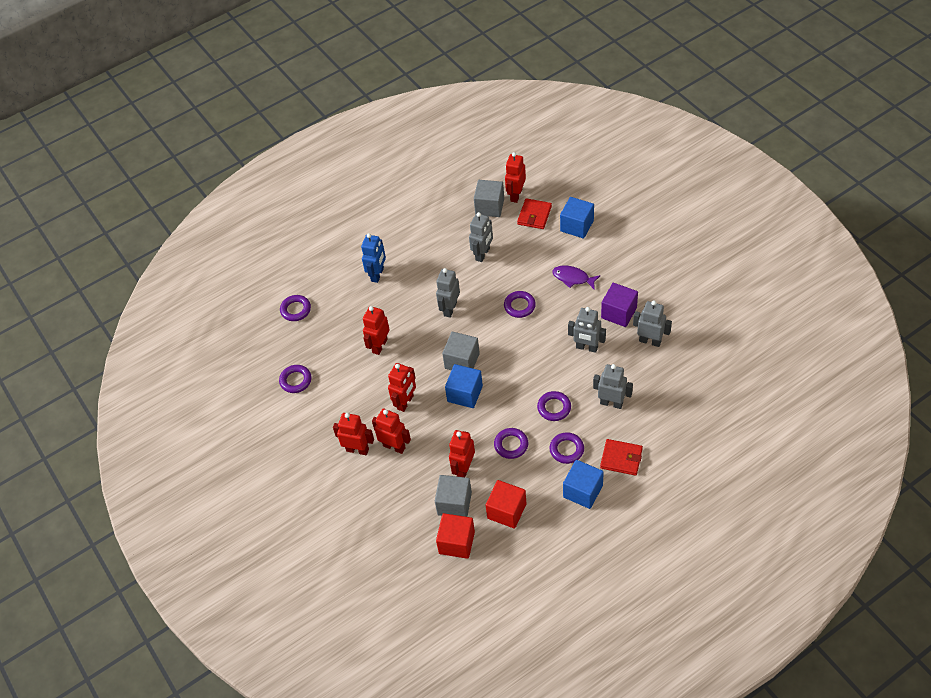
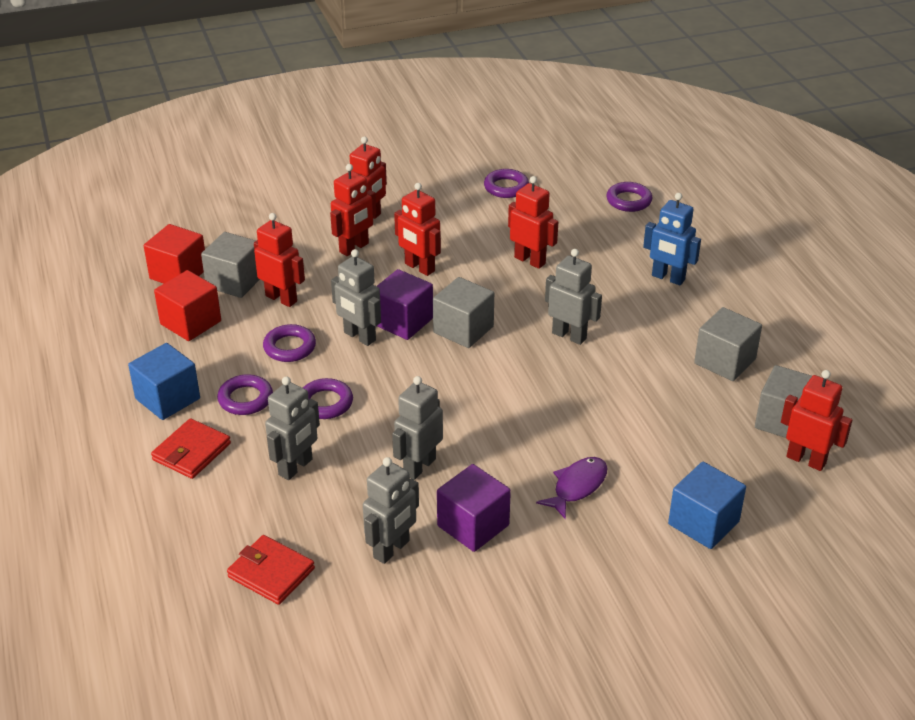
camera: 100 degrees right, 15 degrees down
blue cube [445,364,483,408] -> purple cube [377,269,433,340]
grey robot [469,212,493,262] -> grey robot moved to [331,249,381,346]
purple ring [504,291,536,318] -> none
red wallet [517,198,552,229] -> red wallet moved to [227,535,315,605]
none -> grey cube [694,307,762,381]

